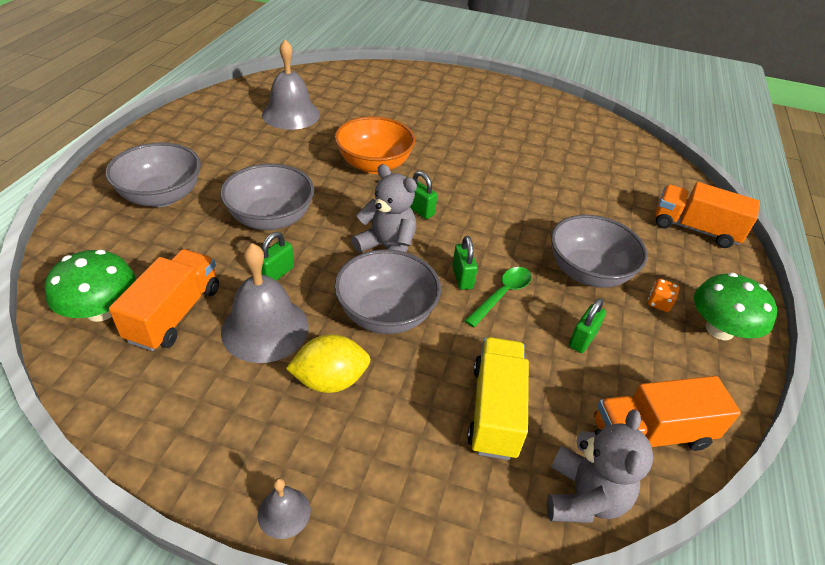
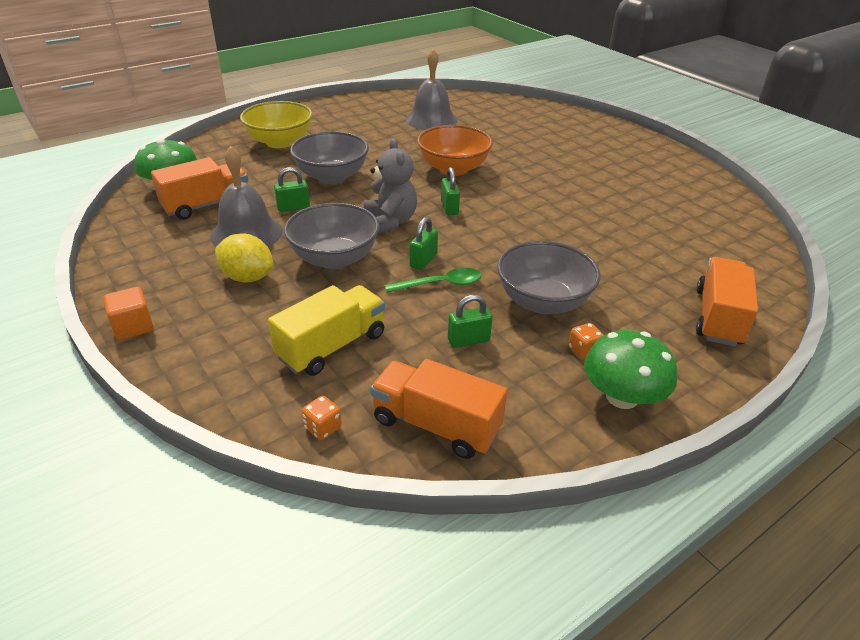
camera: 40 degrees right, 5 degrees down
grey bowl [105,142,201,207] -> yellow bowl [240,101,313,148]
grey bell [258,478,311,539] -> orange cube [103,287,154,340]
grey teddy bear [547,409,653,523] -> orange dice [302,396,342,440]
orange truck [655,182,760,248] -> orange truck turned 45 degrees clockwise [696,257,758,346]

